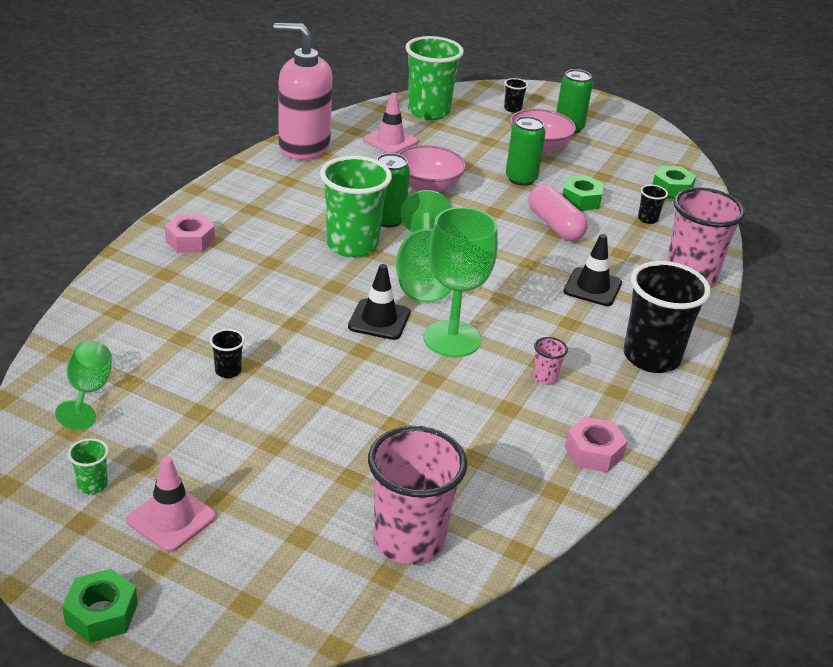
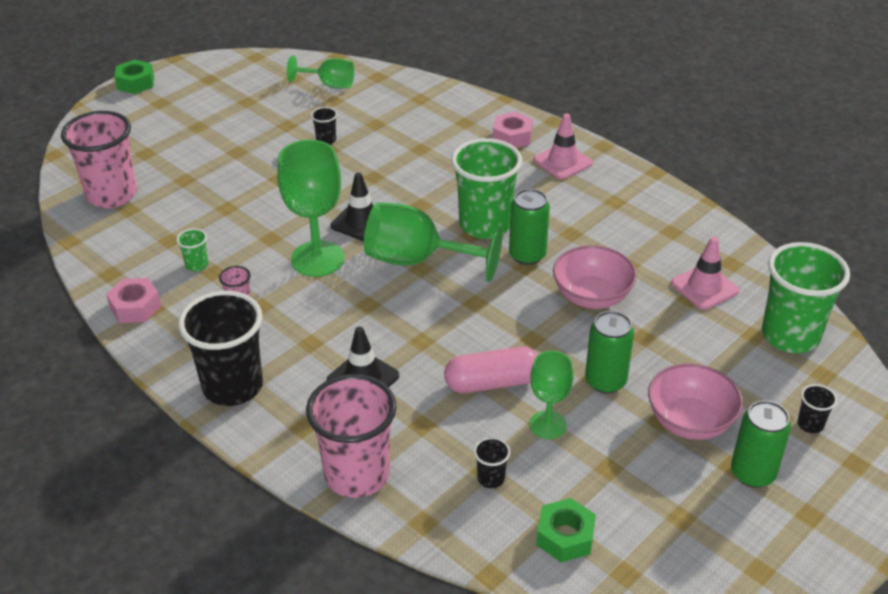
camera: 110 degrees right, 5 degrees up
green cup [68,438,109,494] -> green cup moved to [176,229,208,272]
pink traffic cone [126,456,216,552] -> pink traffic cone moved to [534,114,593,179]
pink soap dispenser [273,23,333,160] -> none
green nut [563,175,604,211] -> green goblet [530,351,574,439]

